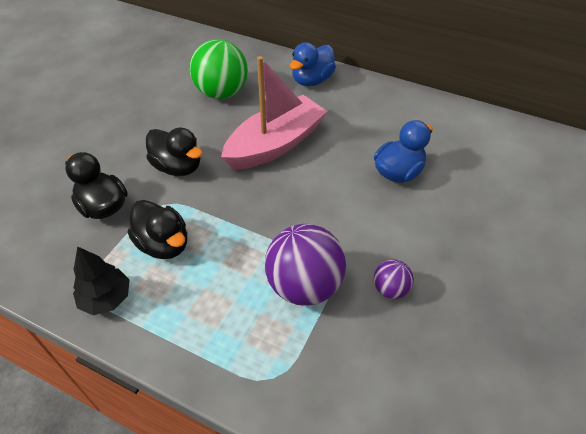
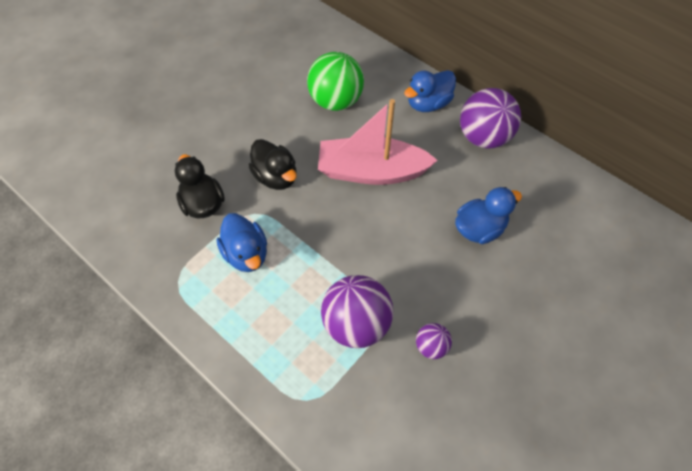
camera: 15 degrees right, 10 degrees up
black tree [73,246,130,315] -> none
black duck [128,200,187,259] -> blue duck [217,213,267,272]
pink boat [221,56,327,170] -> pink boat turned 150 degrees counterclockwise [318,99,438,185]
none -> purple ball [460,88,521,148]

